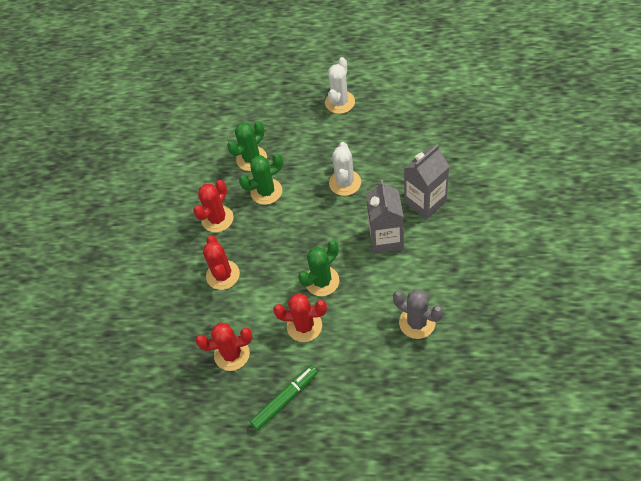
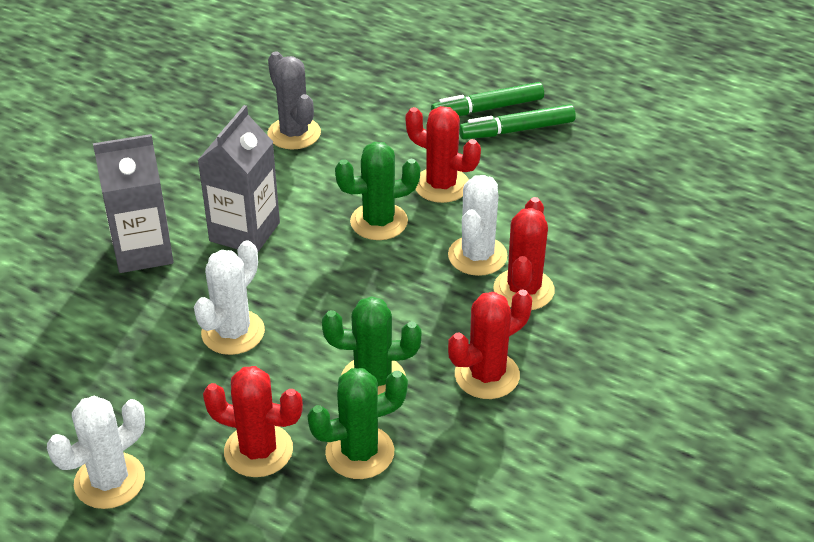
camera: 160 degrees left, 15 degrees down
red cactus [196,322,253,371] -> red cactus moved to [203,366,303,477]
none -> green marker [431,82,544,116]
none -> white cactus [448,175,507,276]

